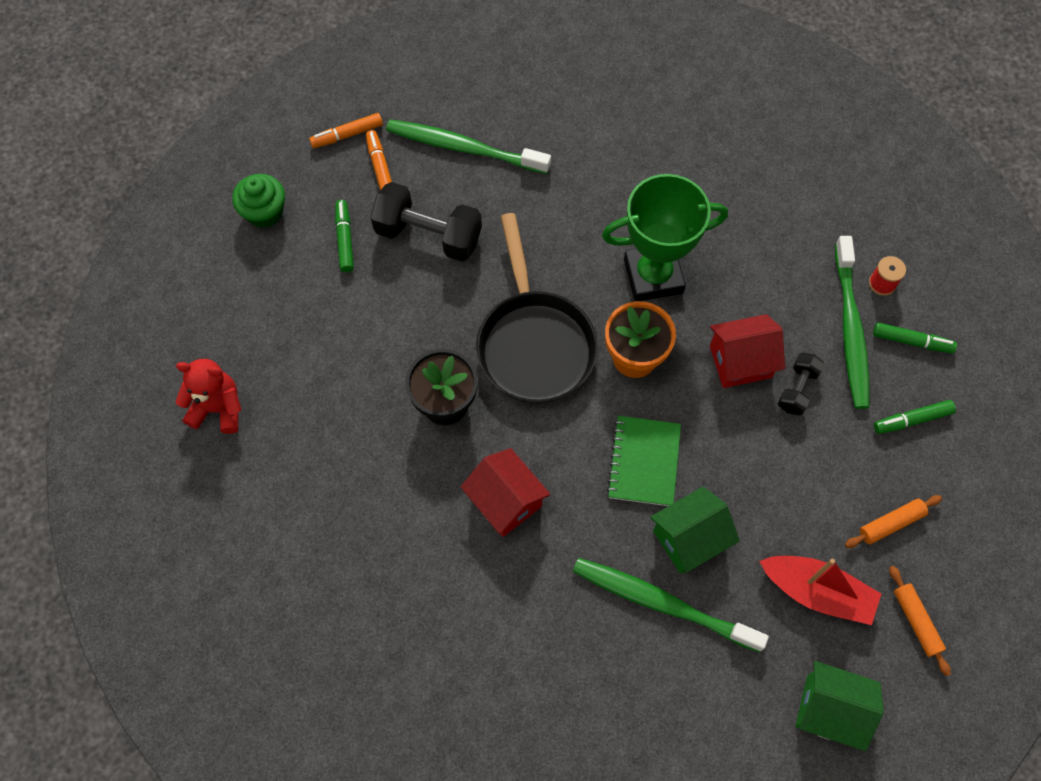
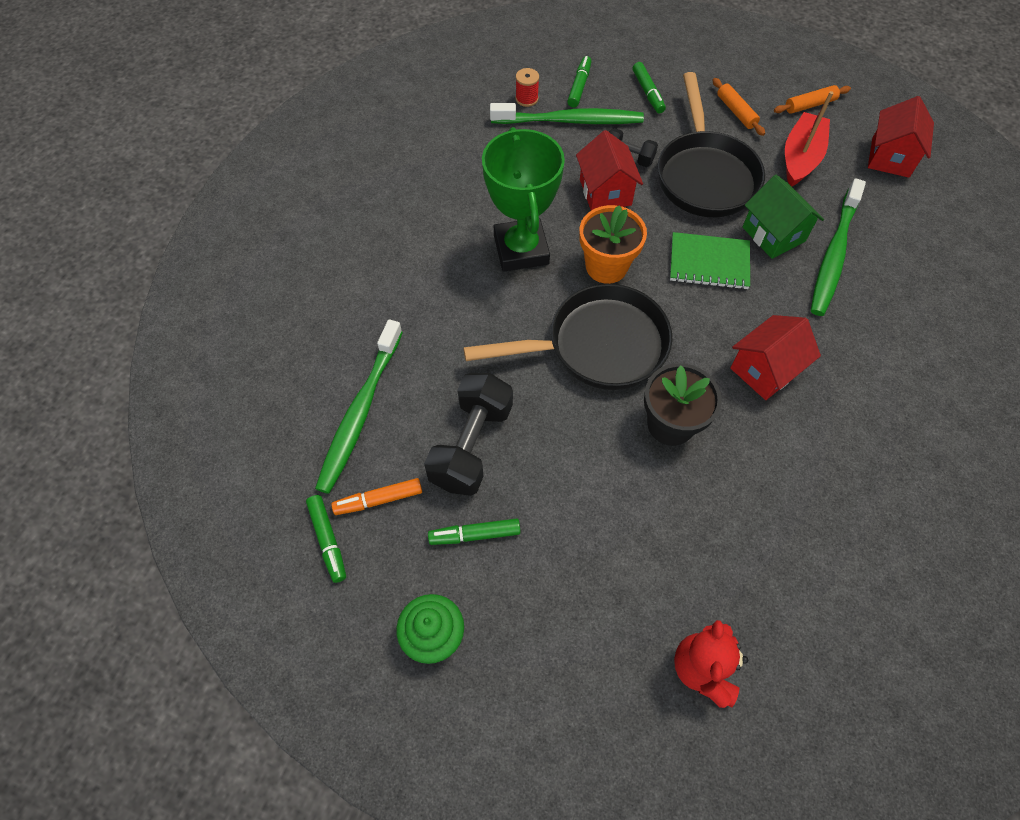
camera: 90 degrees left, 5 degrees down
orange marker [309,113,383,148] -> green marker [306,495,346,583]
green house [795,661,884,751] -> red house [868,96,934,178]
none -> black pan [657,72,765,217]

